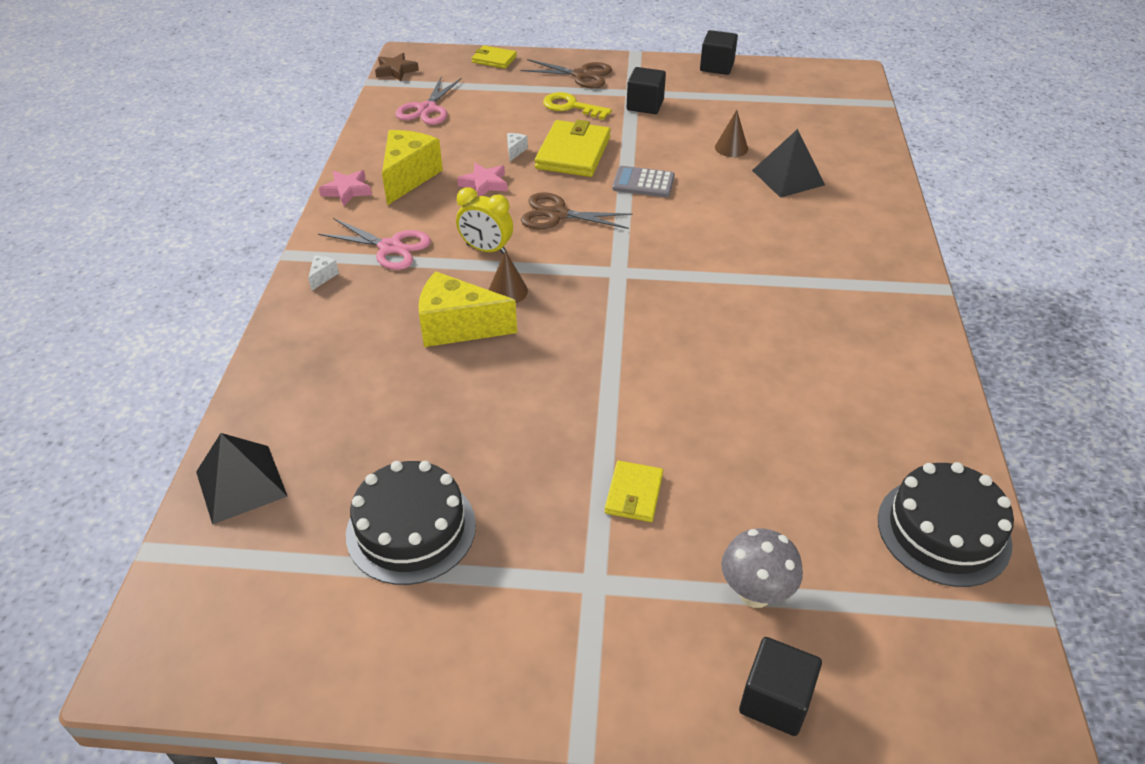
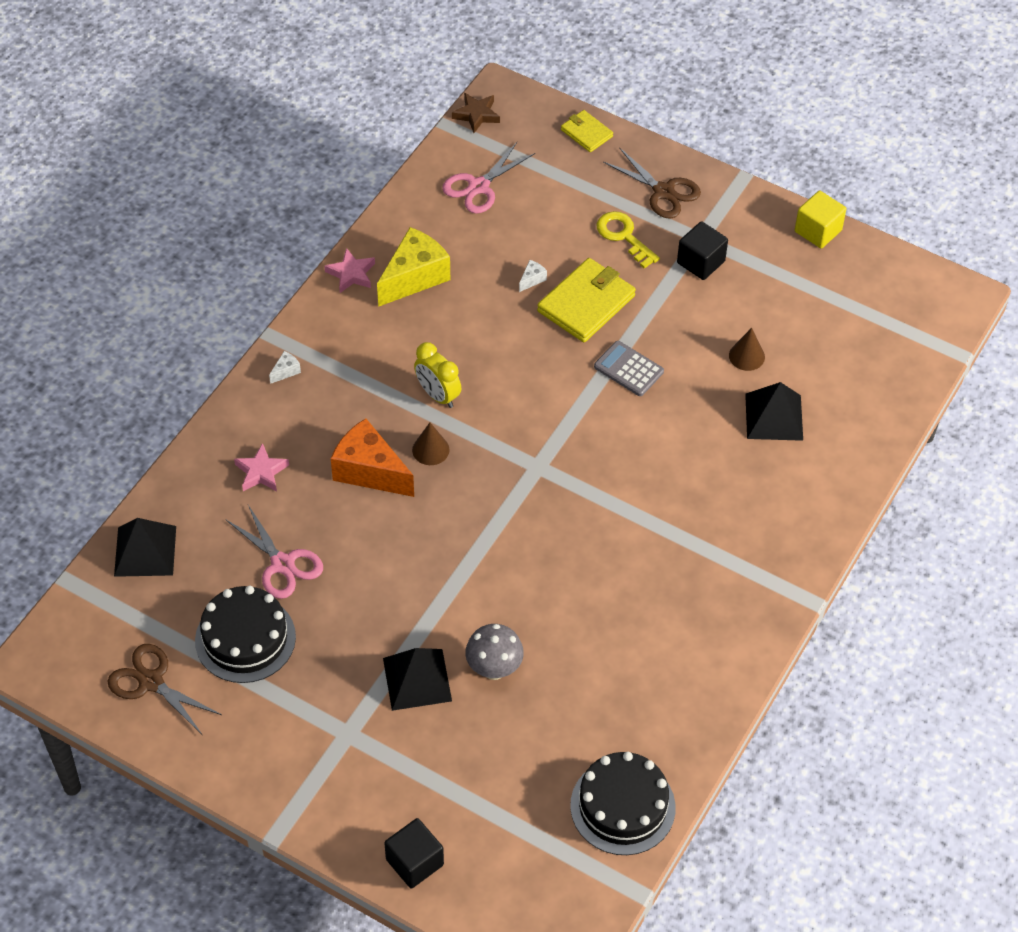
camera: 25 degrees right, 10 degrees up
pink scissors [318,218,431,270] -> pink scissors moved to [225,505,323,599]
yellow cheese [418,271,517,347] -> orange cheese [331,418,414,497]
pink star [457,163,507,196] -> pink star moved to [234,443,289,491]
brown scissors [521,192,633,229] -> brown scissors moved to [107,644,222,734]
yellow wallet [605,461,663,522] -> black pyramid [383,648,452,711]
black cube [700,30,738,75] -> yellow cube [795,191,846,249]
grey mushroom [721,529,803,608] -> grey mushroom moved to [465,624,524,680]

